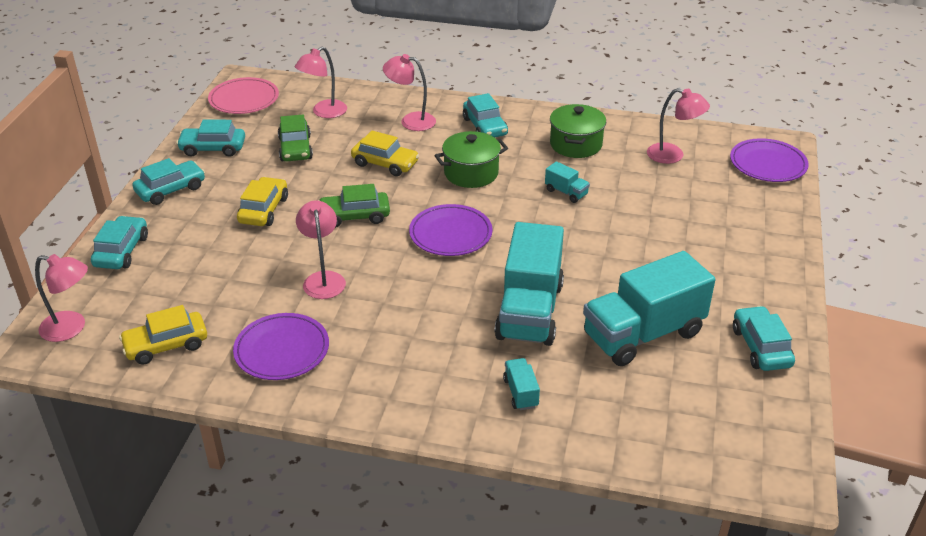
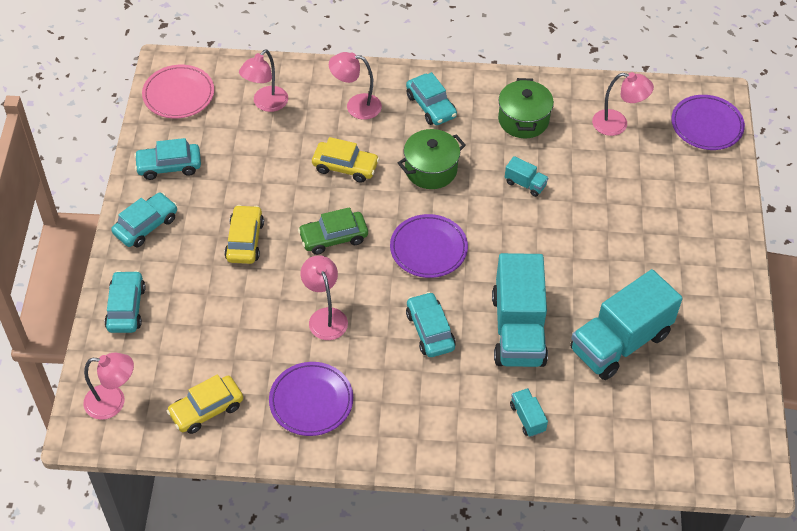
camera: 10 degrees left, 15 degrees up
green car [278,115,313,161] -> none
turquoise car [733,306,795,371] -> turquoise car moved to [406,292,456,357]

